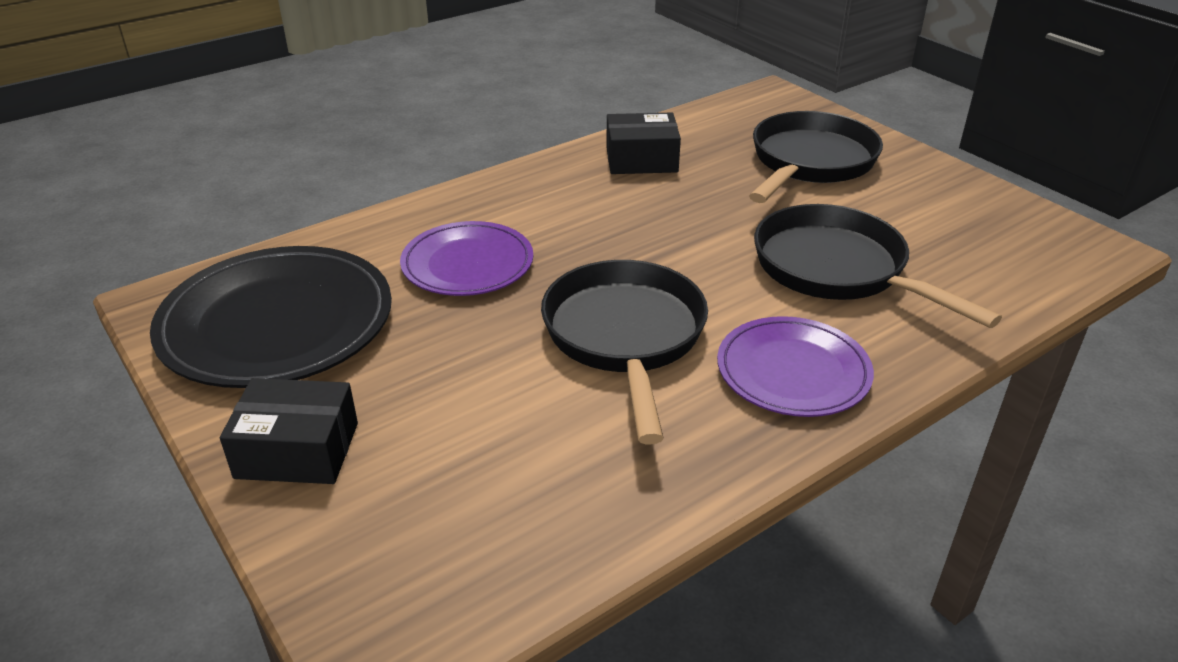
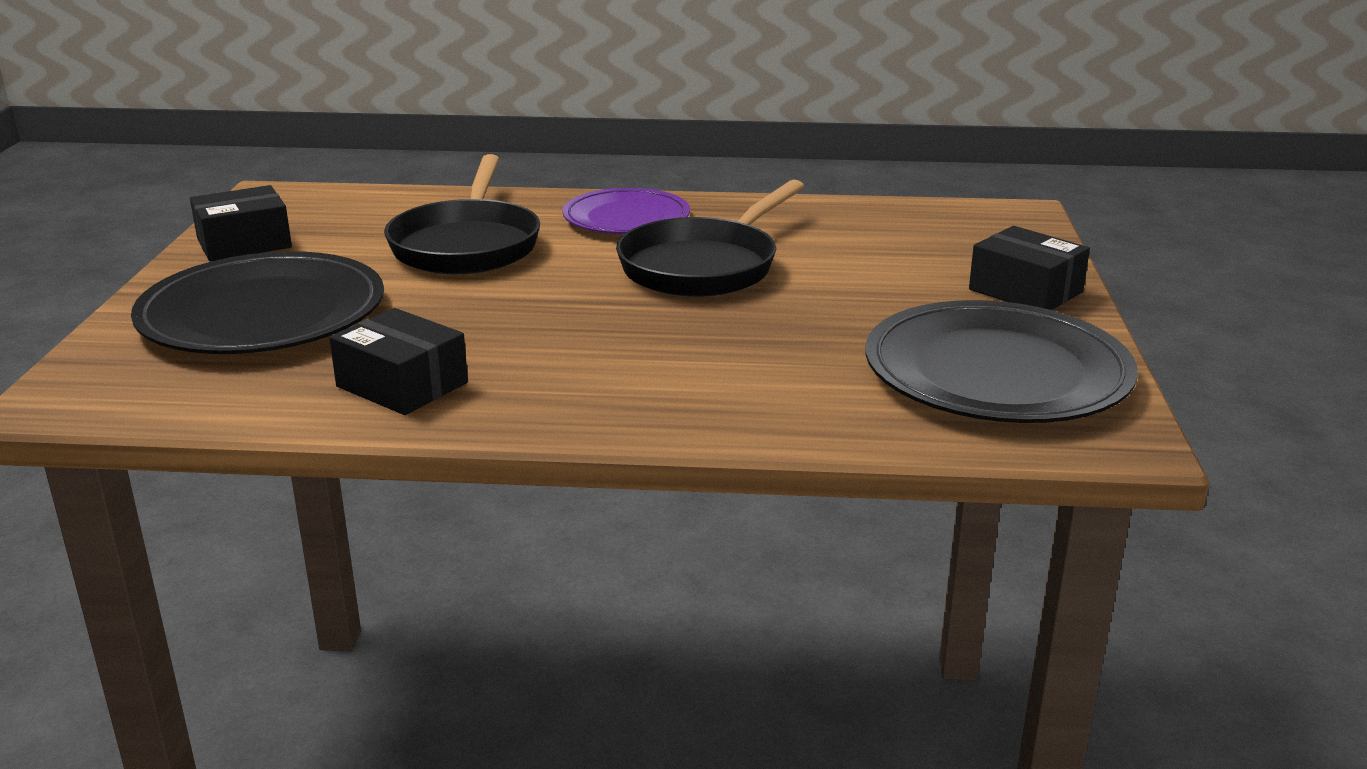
camera: 140 degrees left, 10 degrees down
purple plate [400,221,533,296] -> none
black pan [749,111,883,203] -> black plate [131,251,384,354]
none -> black box [190,185,292,261]

